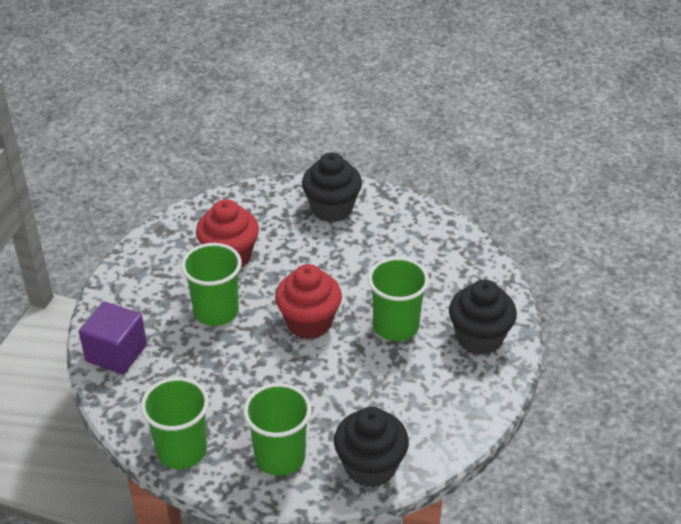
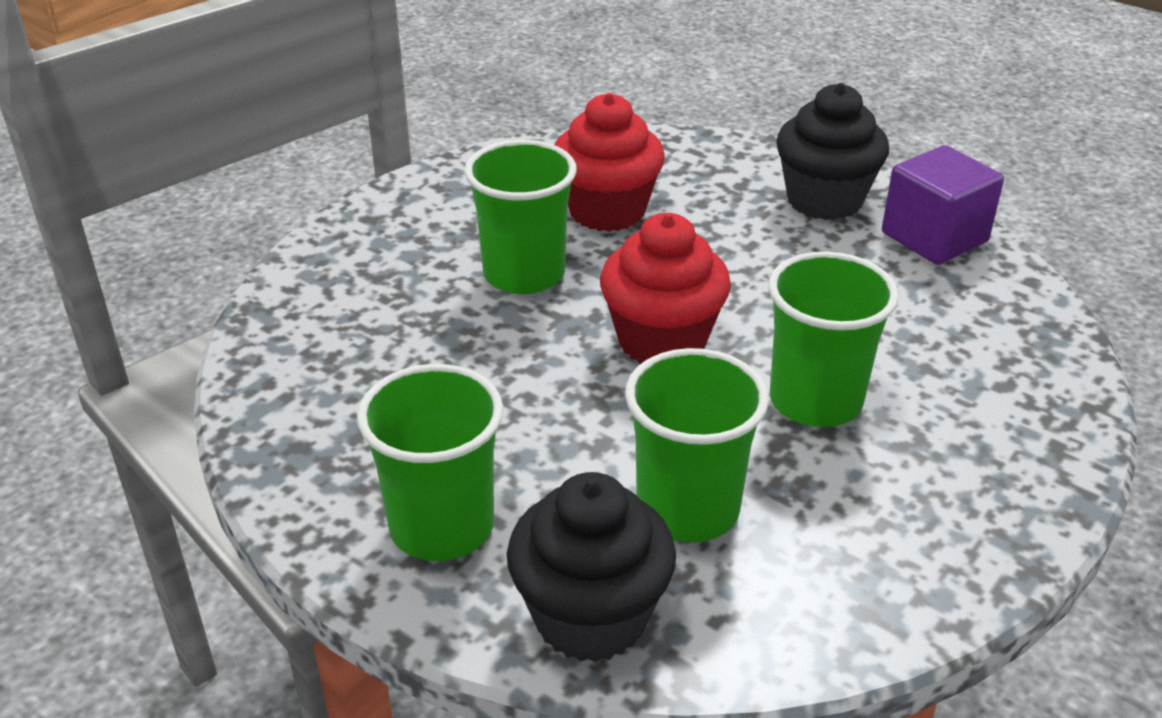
camera: 30 degrees right, 5 degrees down
purple cube [79,301,147,375] -> purple cube moved to [882,145,1004,265]
green cup [141,377,209,469] -> green cup moved to [625,348,769,543]
black cupcake [449,279,517,355] -> none

